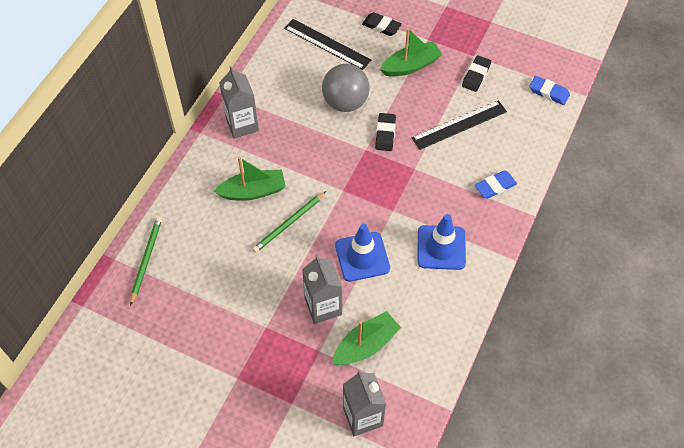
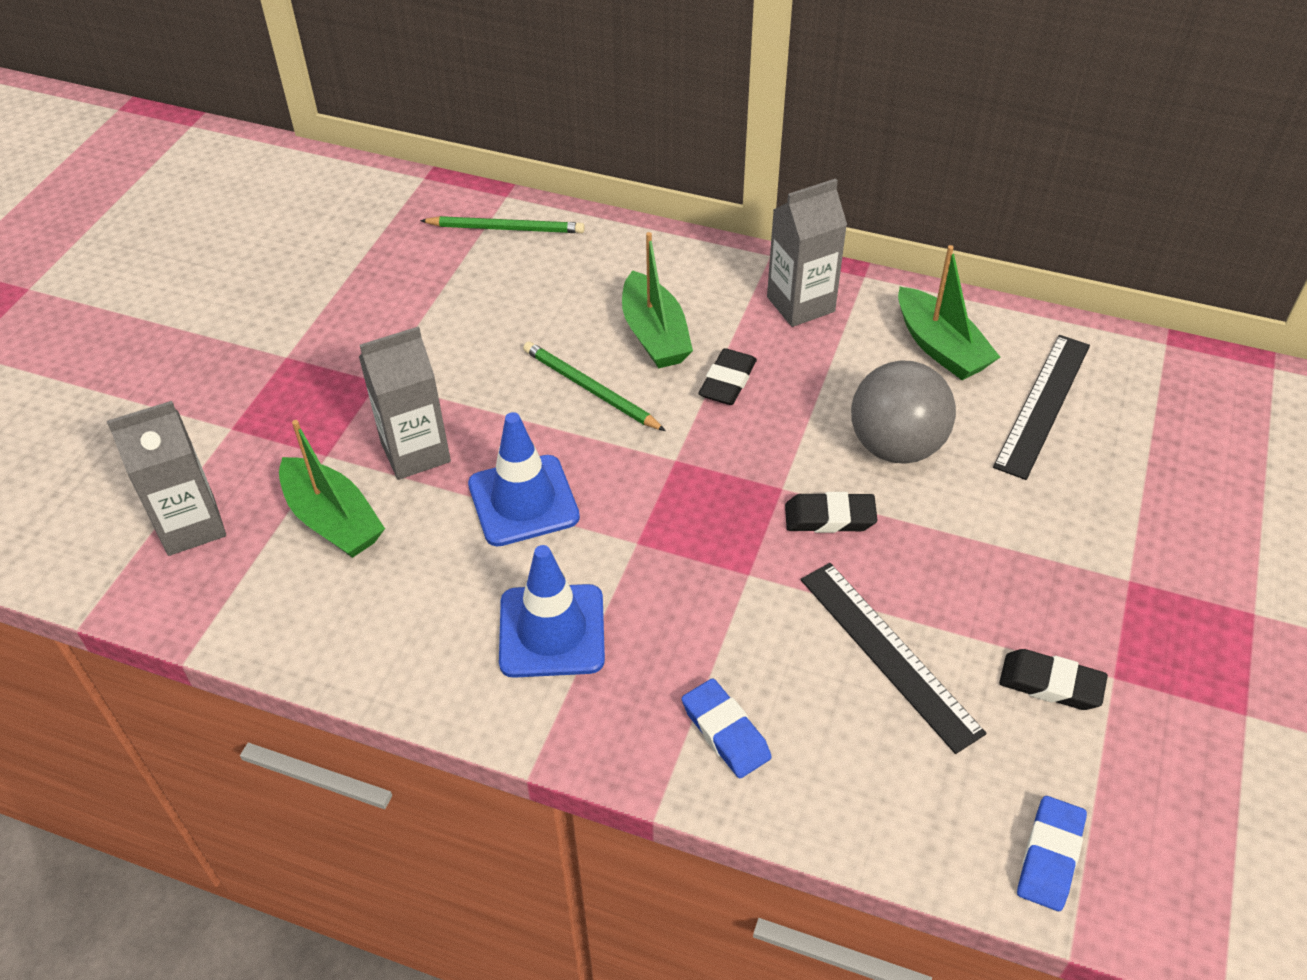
camera: 85 degrees right, 10 degrees down
black eraser [362,12,402,36] -> black eraser moved to [699,348,757,405]
green boat [380,28,442,77] -> green boat moved to [898,245,1000,380]

